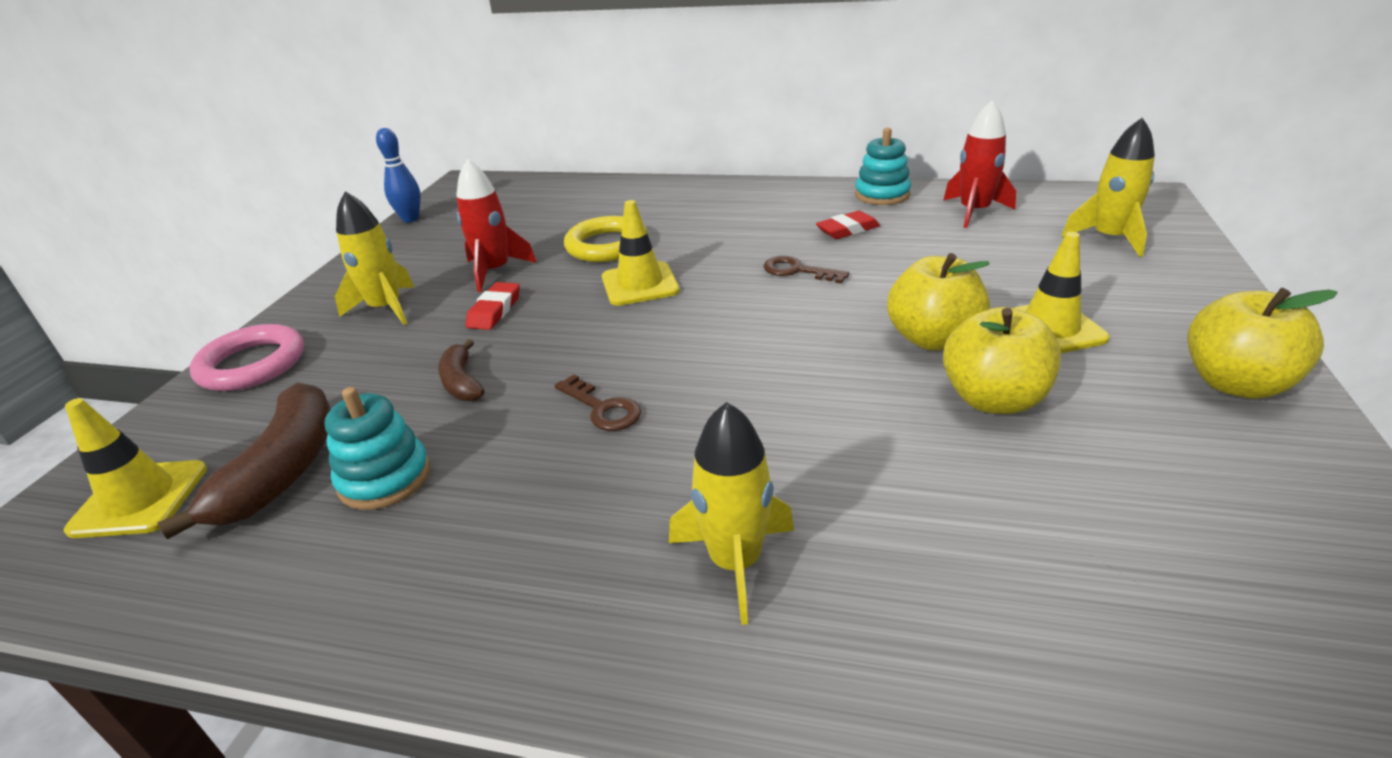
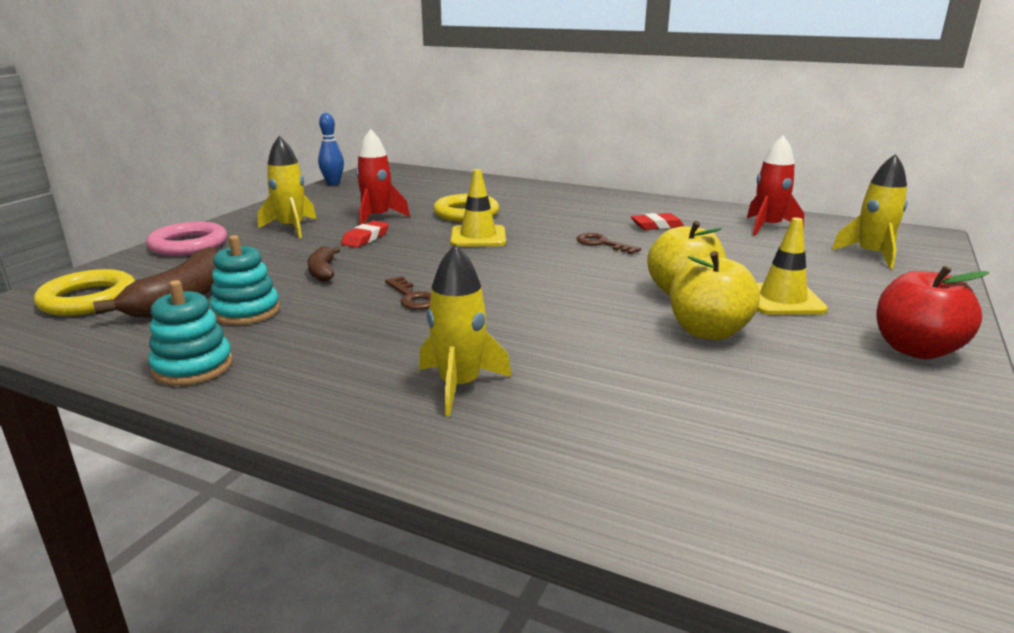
camera: 10 degrees right, 10 degrees down
yellow traffic cone [64,398,207,538] -> yellow ring [34,269,135,316]
turquoise stacking toy [855,128,911,205] -> turquoise stacking toy moved to [148,280,233,386]
yellow apple [1187,288,1338,399] -> red apple [876,266,989,359]

